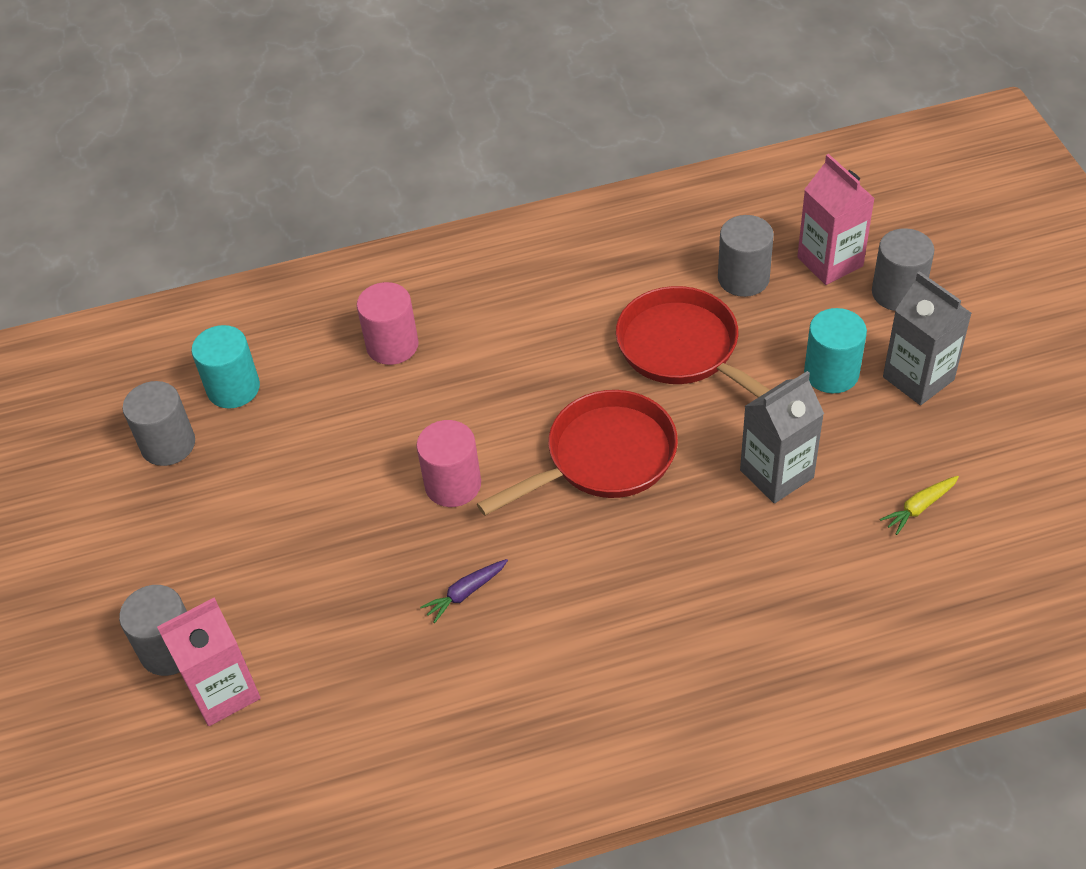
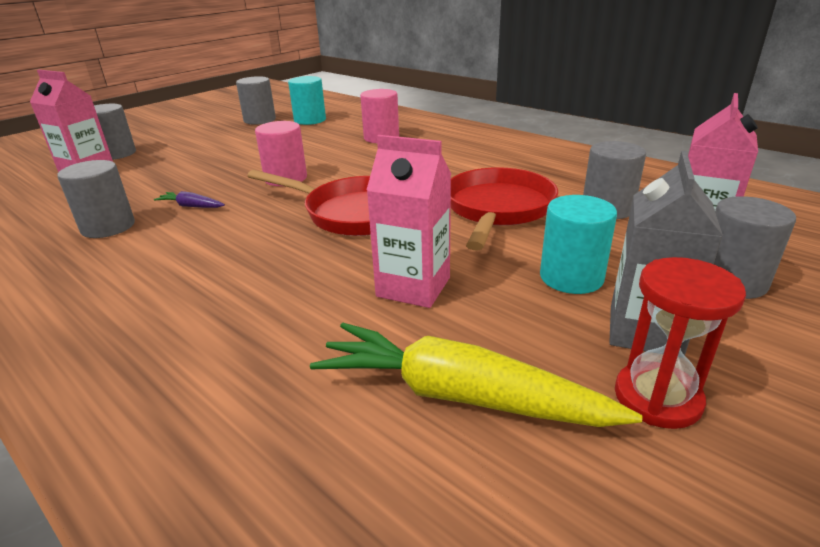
camera: 55 degrees right, 20 degrees down
grey carton [740,371,824,503] -> pink carton [367,135,451,308]
yellow carrot [880,476,959,535] -> yellow carrot [310,323,643,427], size x2.25
none -> grey cylinder [57,160,135,238]
none -> red hourglass [615,257,746,429]

